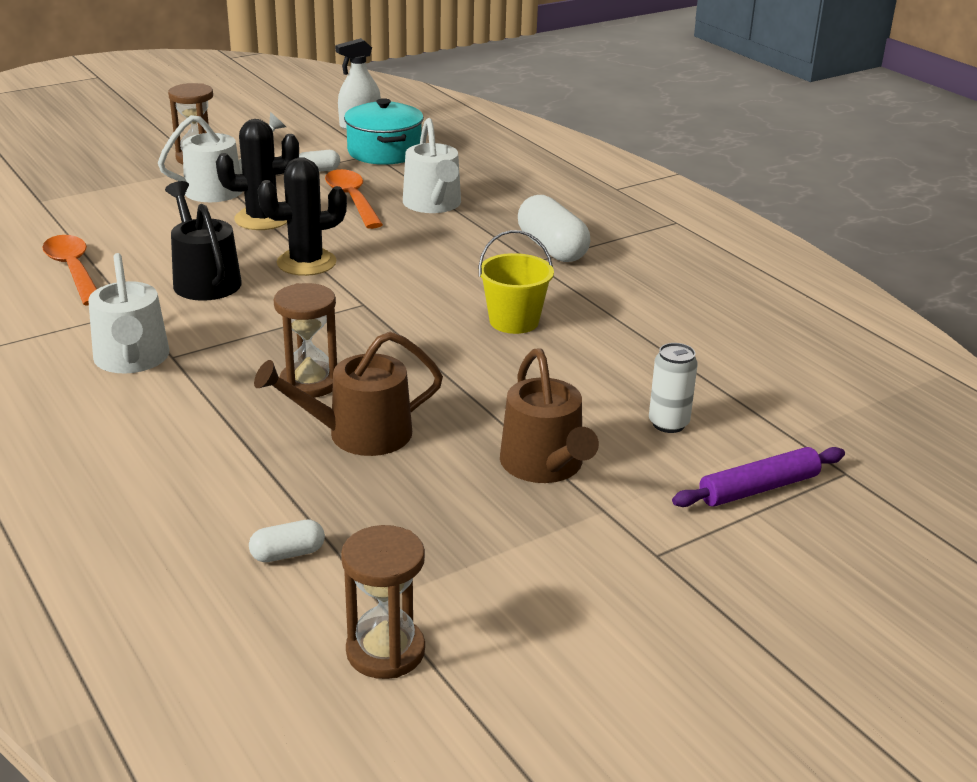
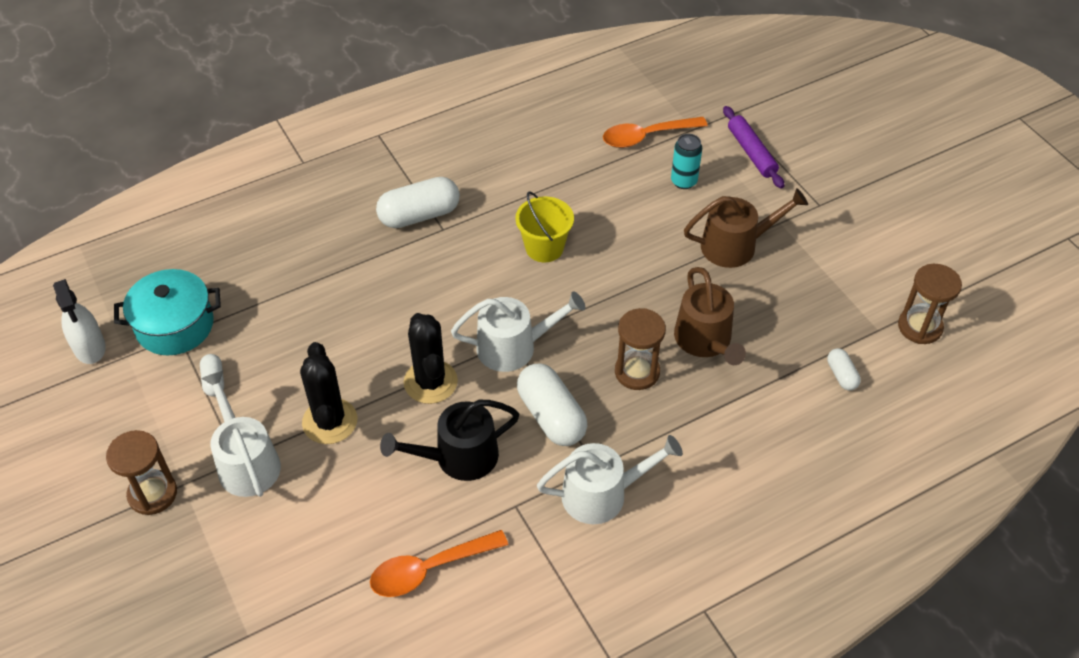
camera: 85 degrees left, 20 degrees up
orange spoon [325,169,383,229] -> orange spoon moved to [603,117,708,148]
white watering can [403,118,461,213] -> white watering can moved to [451,291,585,372]
white can [649,343,698,433] -> turquoise can [671,134,702,189]
none -> white capsule [517,364,587,446]

